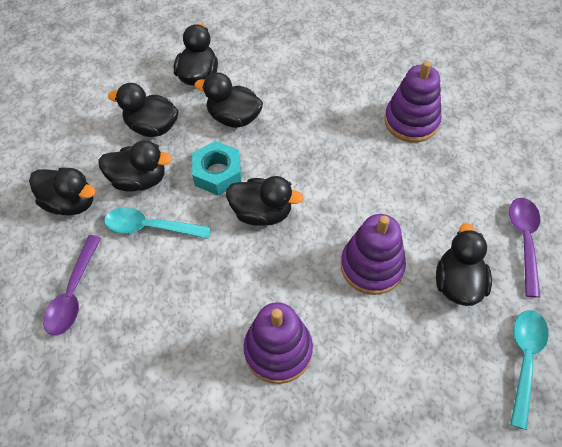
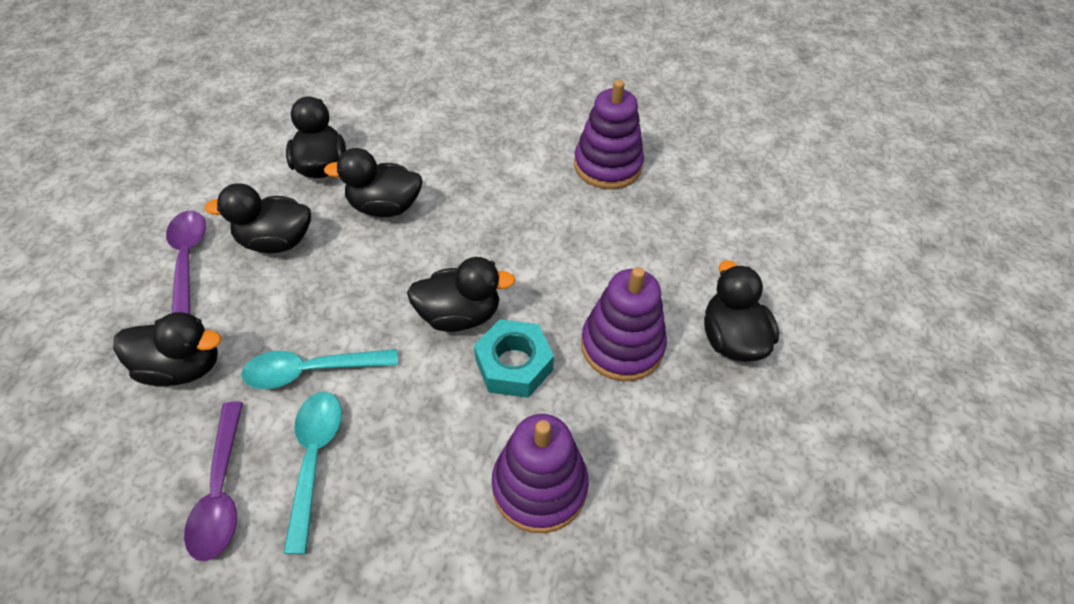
camera: 20 degrees left, 5 degrees down
black duck [98,140,172,192] -> none
turquoise nut [192,141,241,196] -> turquoise nut moved to [474,319,554,398]
purple spoon [509,198,540,297] -> purple spoon moved to [166,211,206,314]
turquoise spoon [510,310,549,430] -> turquoise spoon moved to [283,392,342,554]

